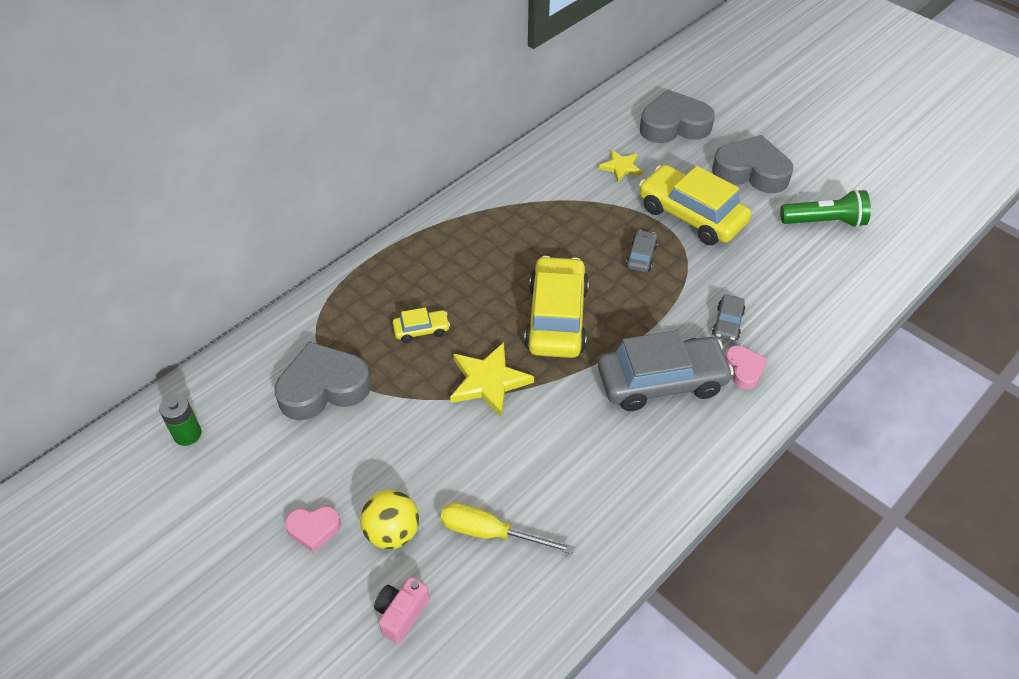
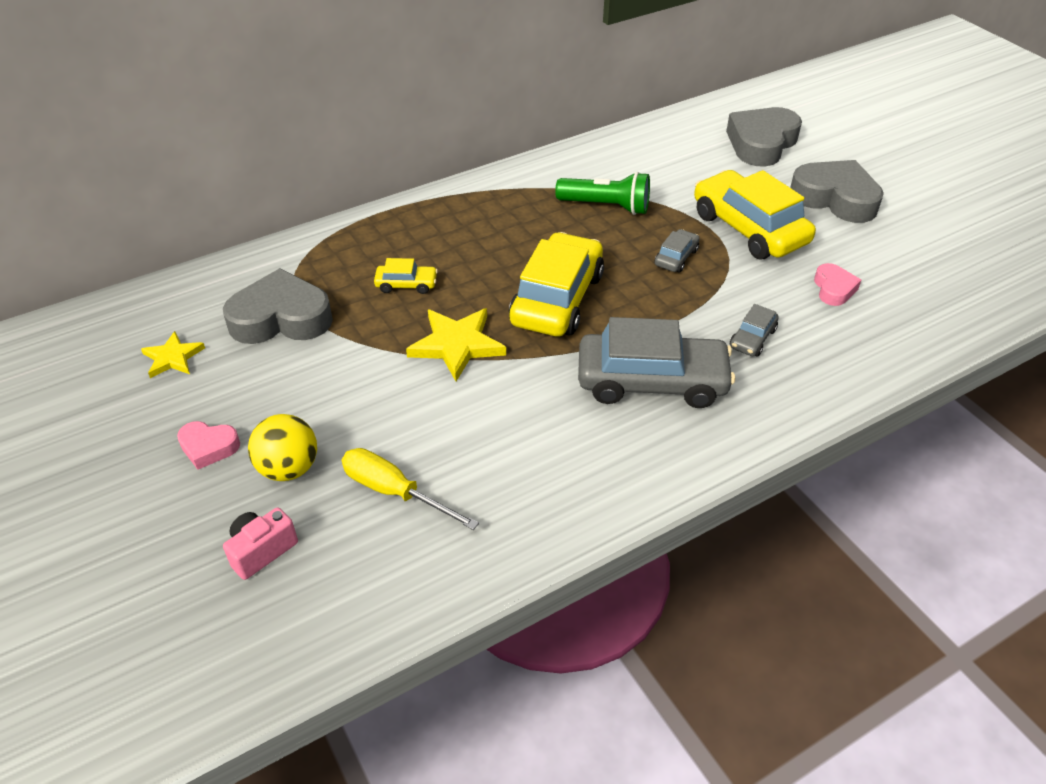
camera: 15 degrees right, 5 degrees down
green battery [159,394,201,446] -> none
yellow star [599,150,642,182] -> yellow star moved to [141,331,205,378]
grey heart [640,90,715,143] -> grey heart turned 60 degrees counterclockwise [726,107,802,167]
pink heart [725,346,767,390] -> pink heart moved to [814,263,861,306]
green flashlight [780,189,871,227] -> green flashlight moved to [555,172,650,215]

